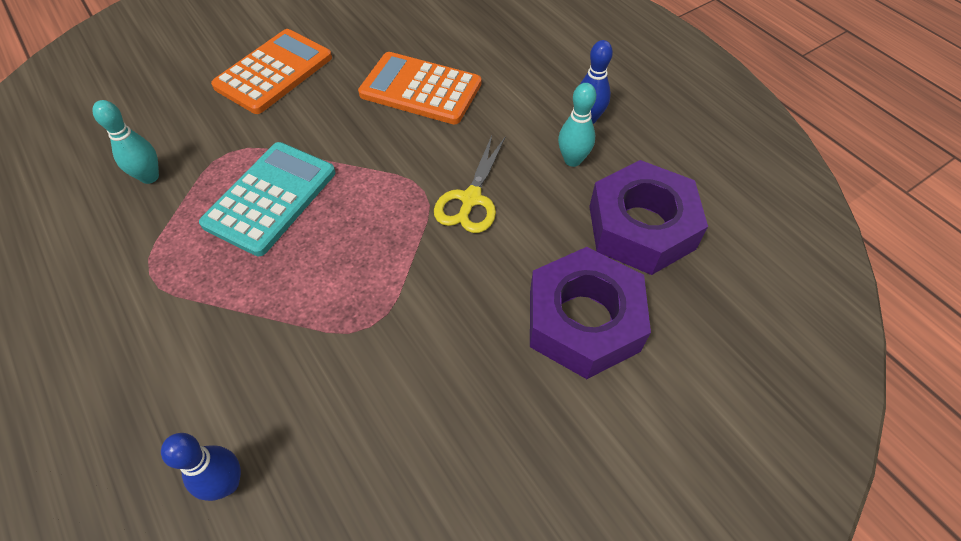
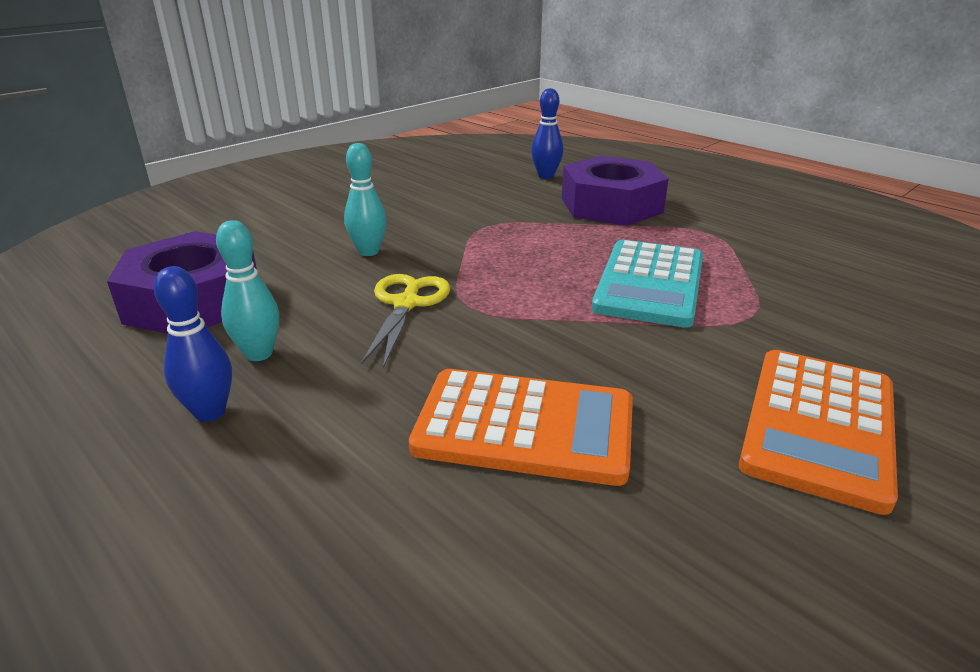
camera: 170 degrees right, 25 degrees down
turquoise bowling pin [92,100,159,184] -> turquoise bowling pin moved to [344,143,386,256]
purple nut [530,247,651,379] -> purple nut moved to [562,156,669,226]

